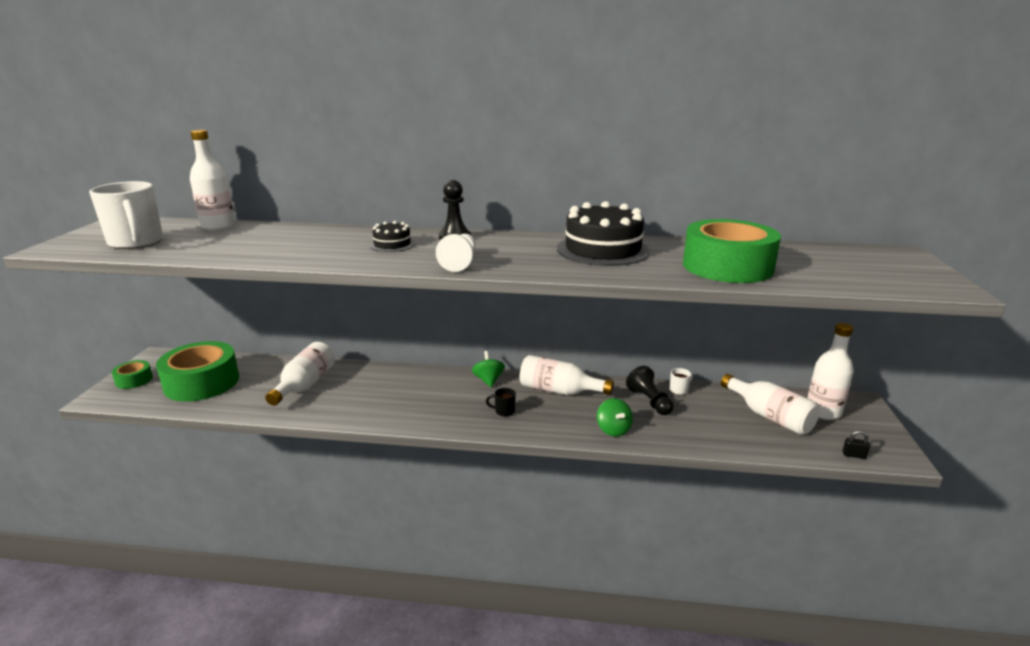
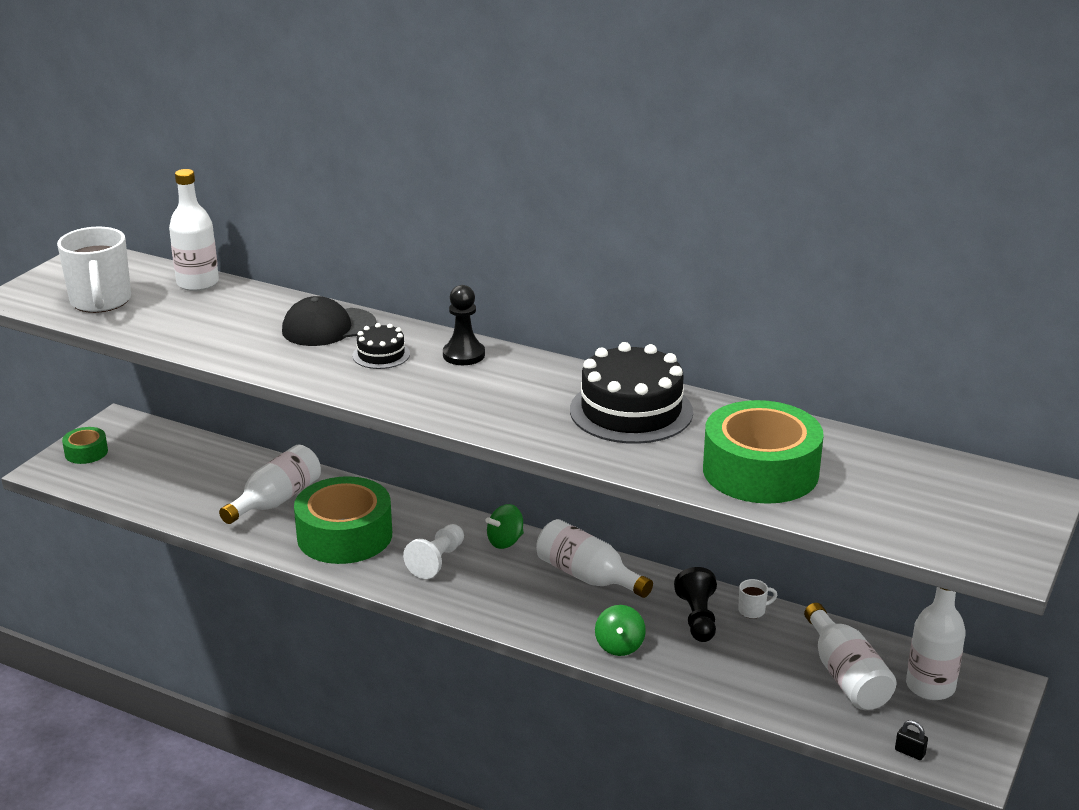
camera: 20 degrees right, 5 degrees up
green tape [156,341,239,402] -> green tape moved to [294,476,392,564]
white pawn [436,234,475,272] -> white pawn moved to [403,524,464,579]
green spinning top [472,351,505,387] -> green spinning top turned 135 degrees counterclockwise [485,504,524,549]
black mug [486,388,516,416] -> none
none -> black cap [282,296,377,346]

